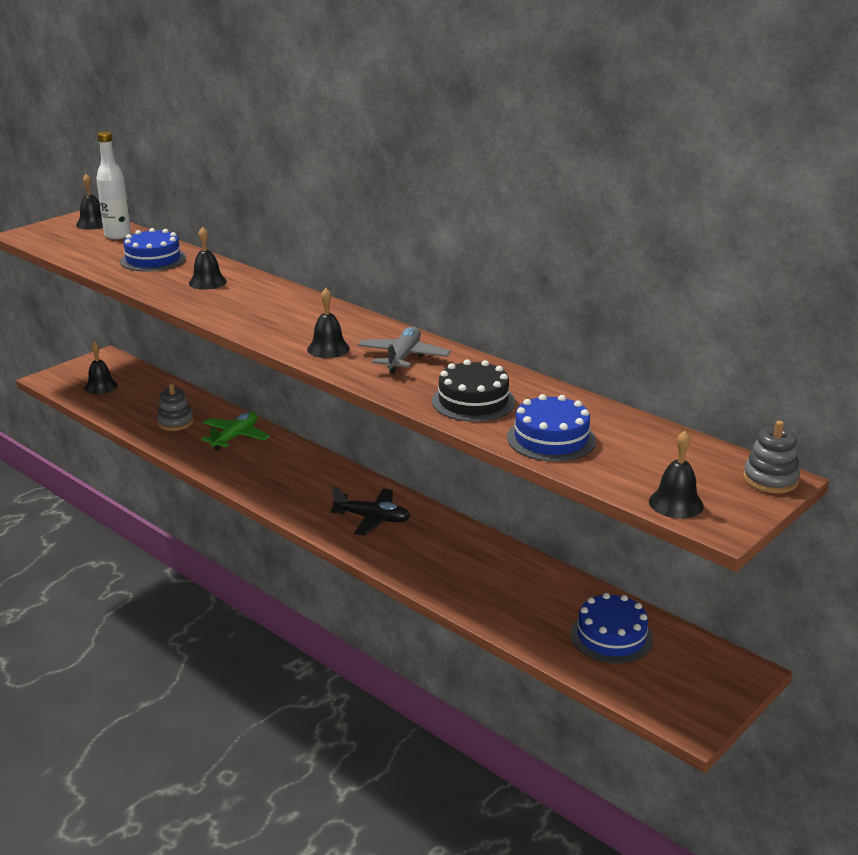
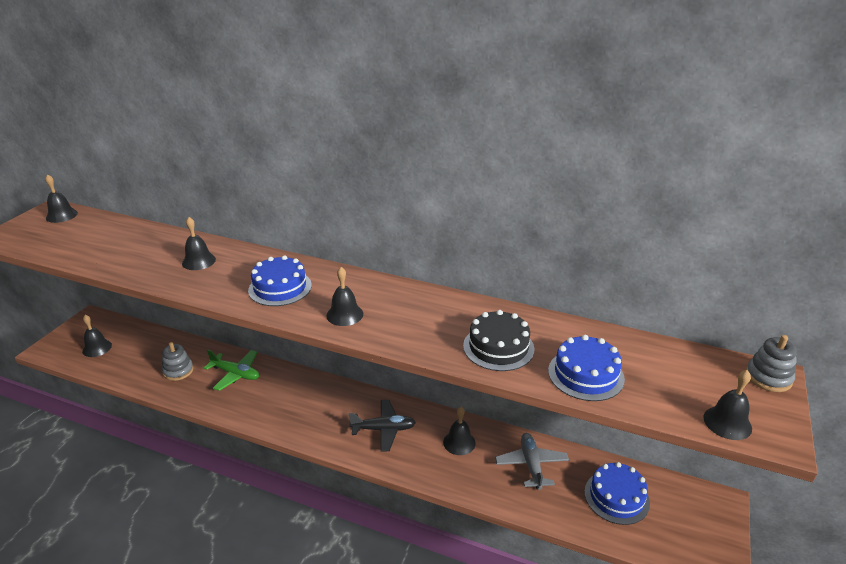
camera: 20 degrees left, 5 degrees up
white bottle [96,132,131,239] -> none
blue cake [120,228,186,272] -> blue cake moved to [248,255,312,306]
green plane [201,411,270,451] -> green plane turned 105 degrees clockwise [204,350,259,391]
grey plane [358,327,451,374] -> grey plane moved to [495,433,569,490]
none -> black bell [443,407,476,455]

